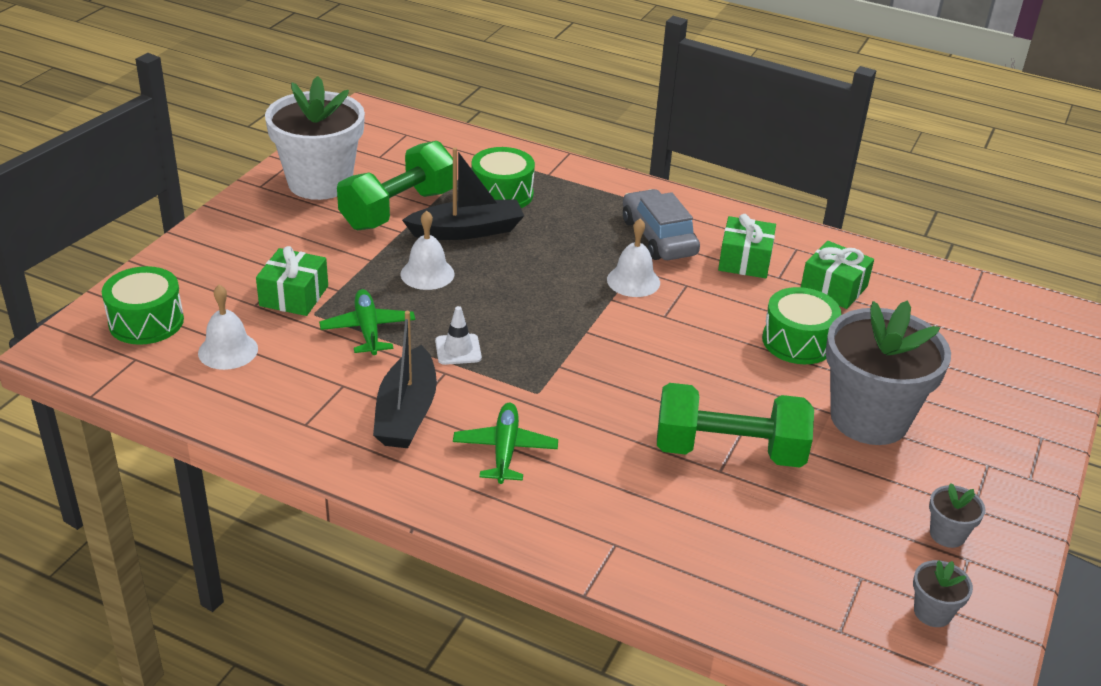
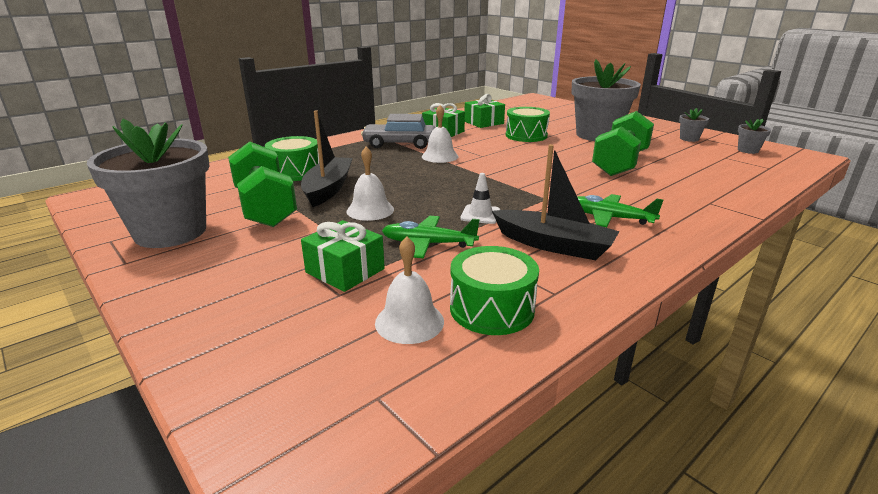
camera: 65 degrees left, 10 degrees down
green drum [102,266,184,345] -> green drum moved to [450,246,539,335]
white flower pot [265,76,365,200] -> grey flower pot [87,119,210,248]

